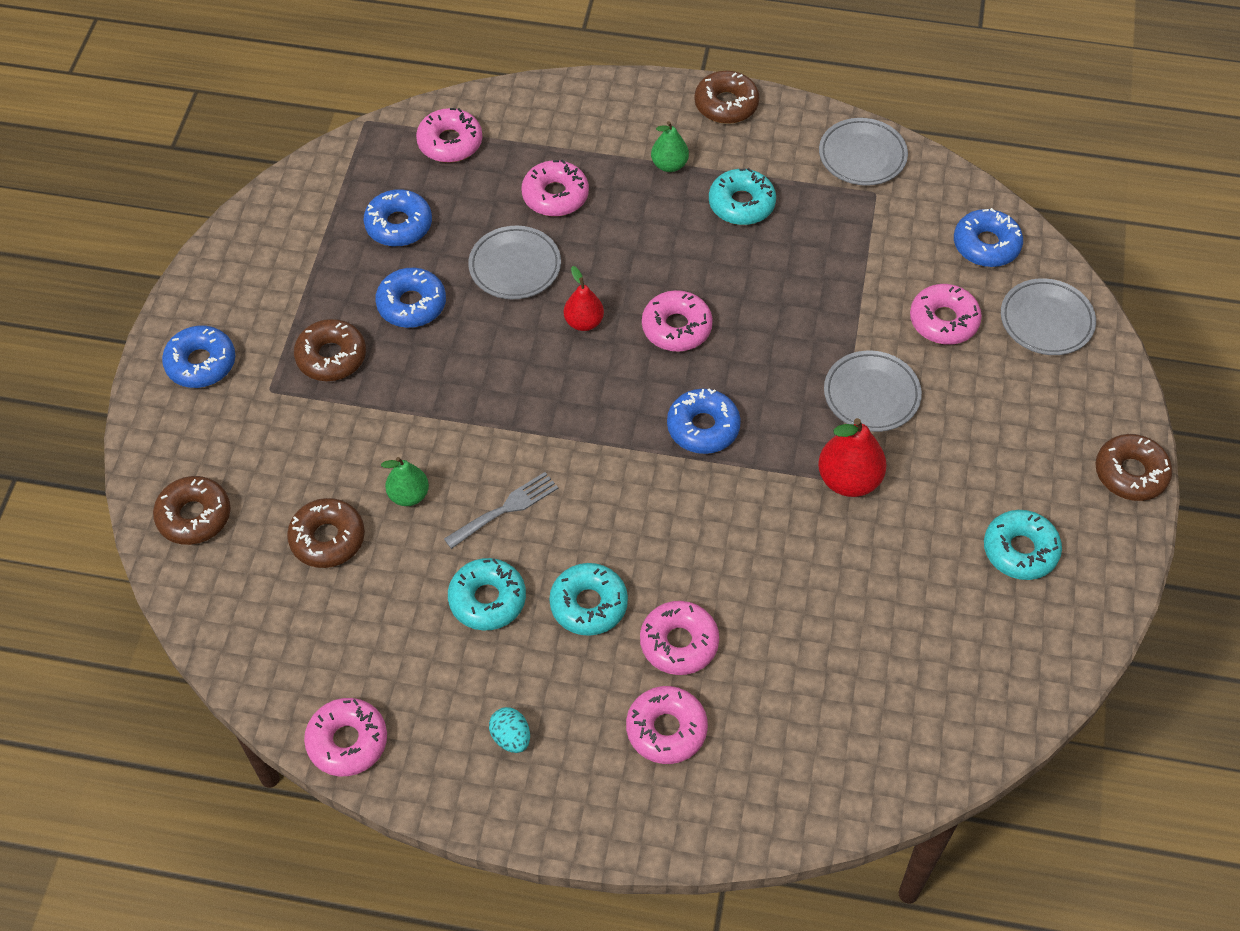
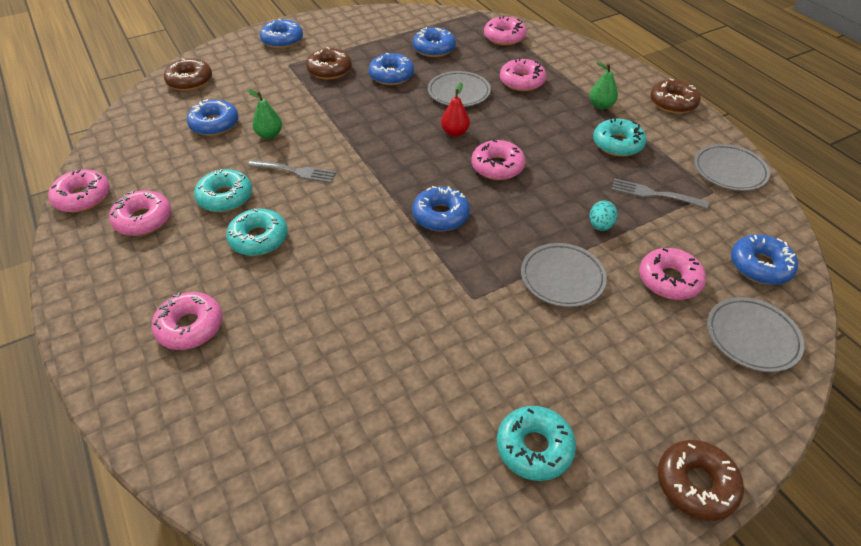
camera: 50 degrees right, 10 degrees down
brown donut [287,498,365,568] -> blue donut [187,99,239,136]
turquoise egg [489,707,530,753] -> turquoise egg moved to [589,200,618,231]
pink donut [640,601,719,675] -> pink donut moved to [109,190,171,236]
red pear [818,418,887,497] -> none
none -> grey fork [611,178,709,209]

